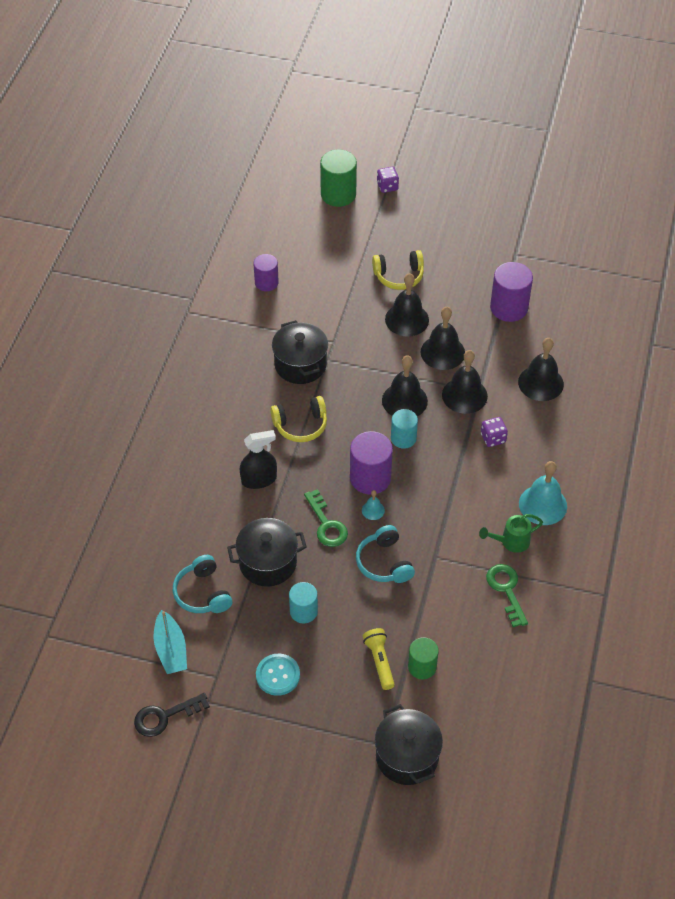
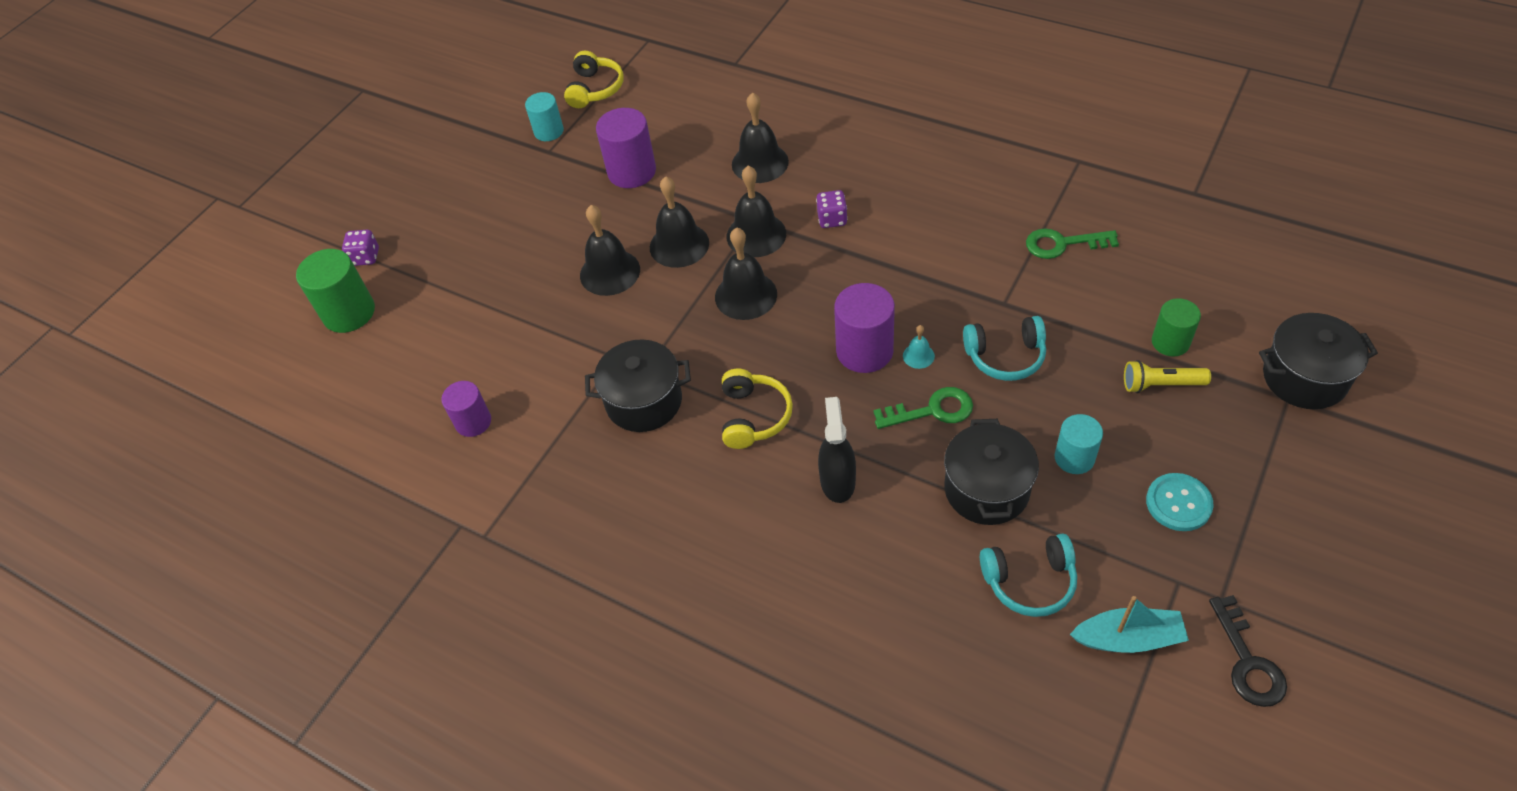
camera: 70 degrees left, 0 degrees up
yellow headphones [372,250,424,290] -> yellow headphones moved to [564,51,624,108]
turquoise cylinder [391,409,418,449] -> turquoise cylinder moved to [525,92,564,141]
green watering can [479,514,543,553] -> none
turquoise bell [519,461,567,525] -> none

